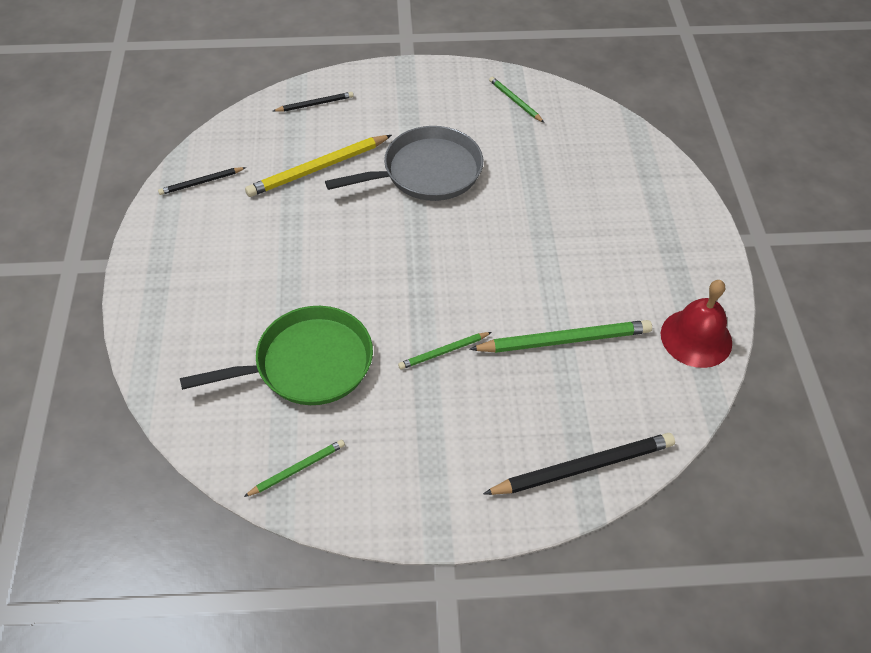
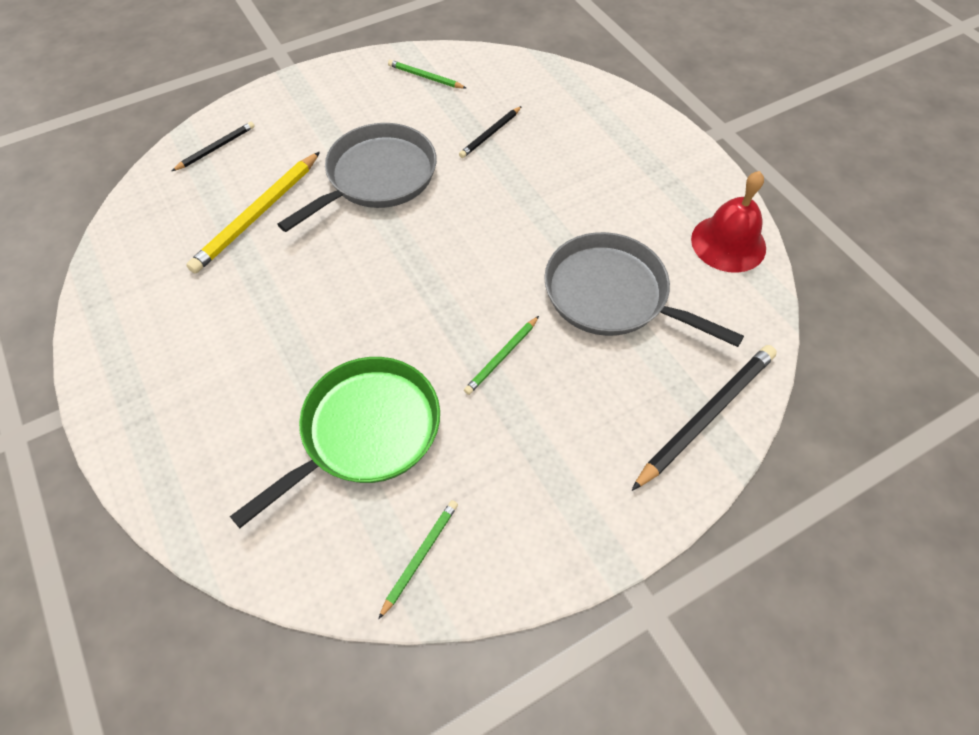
camera: 25 degrees left, 5 degrees up
black pencil [158,167,246,195] -> black pencil moved to [459,106,522,158]
green pencil [469,320,652,353] -> grey pan [544,232,744,347]

